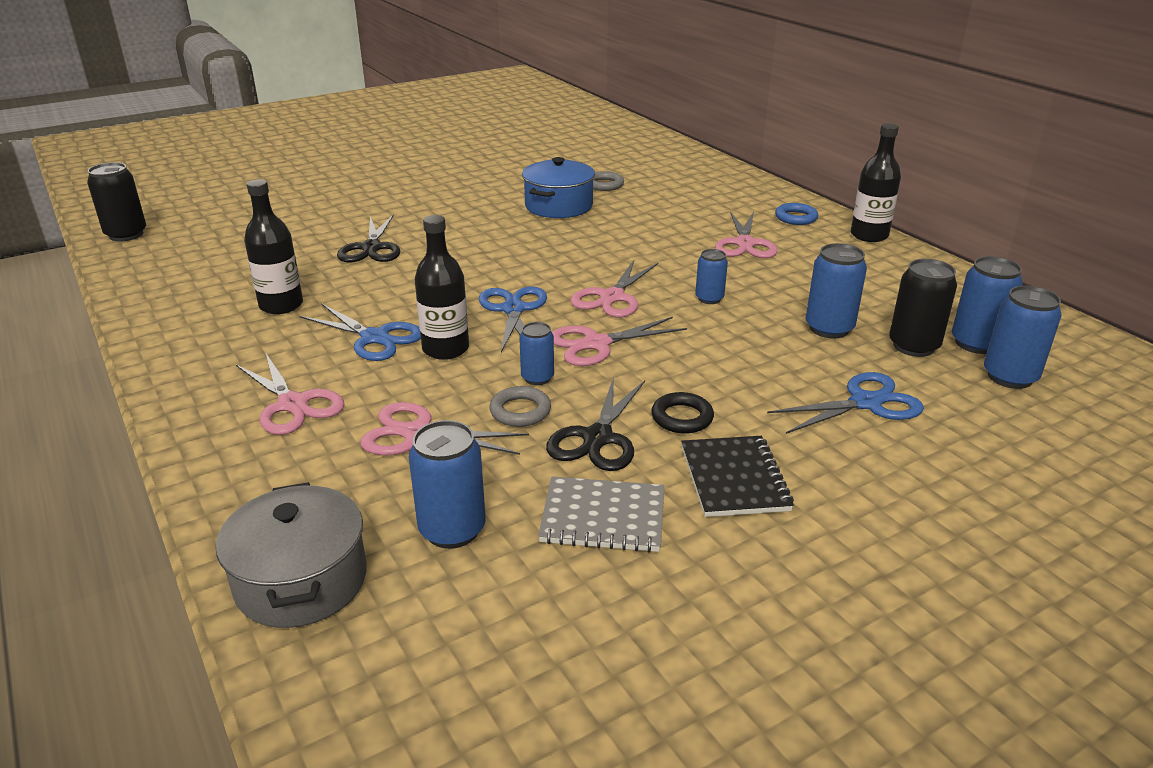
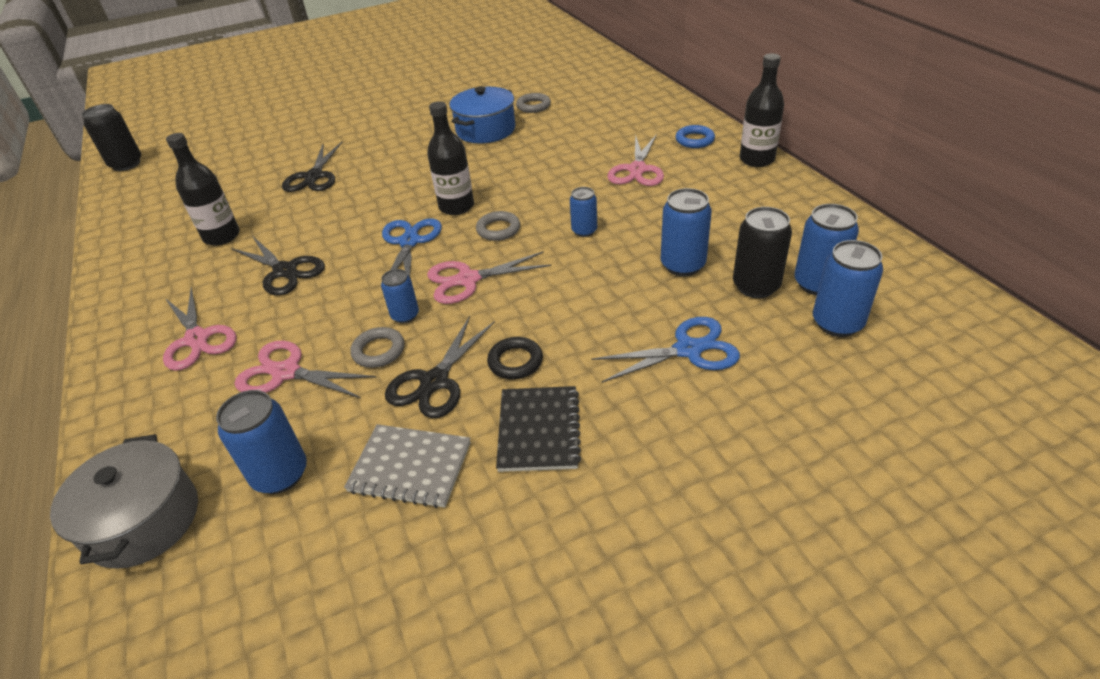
camera: 10 degrees right, 10 degrees up
blue scissors [299,303,421,361] -> black scissors [231,236,325,296]
black bottle [415,215,469,360] -> black bottle moved to [427,101,474,215]
pink scissors [571,260,658,318] -> grey ring [476,211,520,241]

